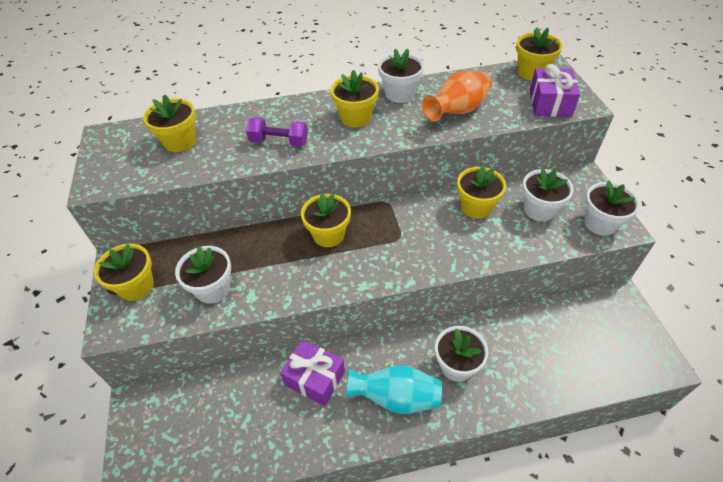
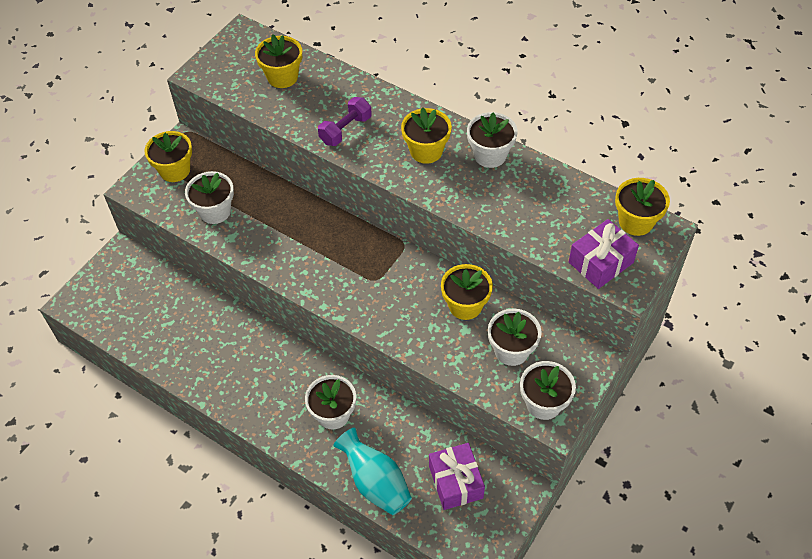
camera: 45 degrees right, 5 degrees up
purple dumbbell [246,117,308,147] -> purple dumbbell turned 75 degrees clockwise [318,97,372,146]
purple gift [280,340,345,406] -> purple gift moved to [429,443,485,510]
yellow flower pot [301,193,351,247] -> none
turquoise vase [346,365,442,414] -> turquoise vase moved to [333,428,412,515]
orange vase [422,71,492,121] -> none

